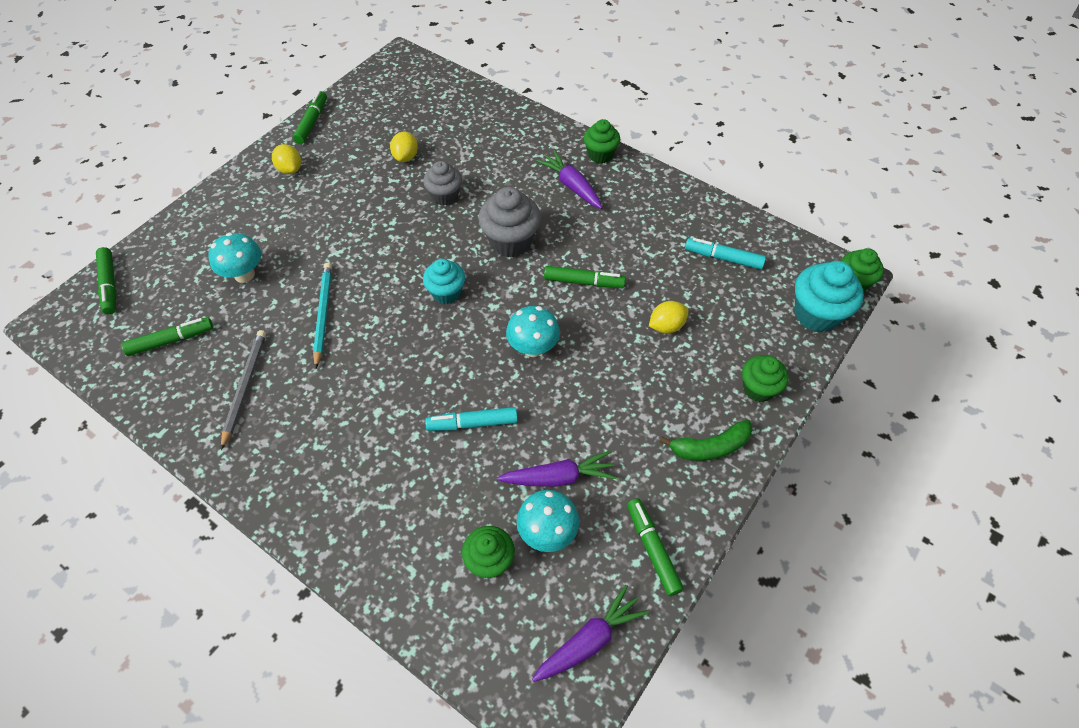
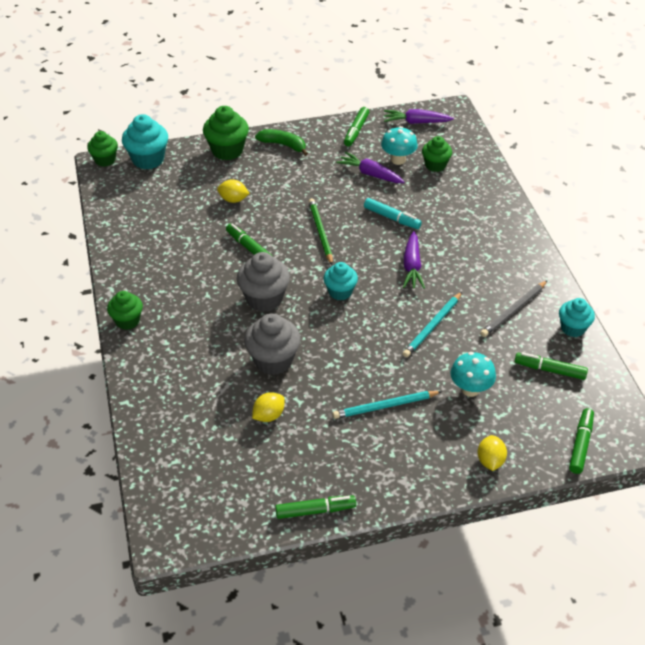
camera: 140 degrees left, 10 degrees down
yellow lemon [272,144,301,174] -> yellow lemon moved to [477,435,507,471]
green marker [293,91,327,144] -> green marker turned 150 degrees counterclockwise [275,496,356,519]
grey cupcake [423,161,462,206] -> grey cupcake [244,313,301,375], size x1.53
turquoise mushroom [506,306,560,357] -> green pencil [308,198,333,265]
purple carrot [536,150,603,209] -> purple carrot moved to [403,231,425,289]
turquoise marker [685,238,766,270] -> none
green cupcake [742,355,789,402] -> green cupcake [203,106,249,160], size x1.53
none -> turquoise pencil [333,391,442,419]
none -> turquoise cupcake [559,298,595,337]

